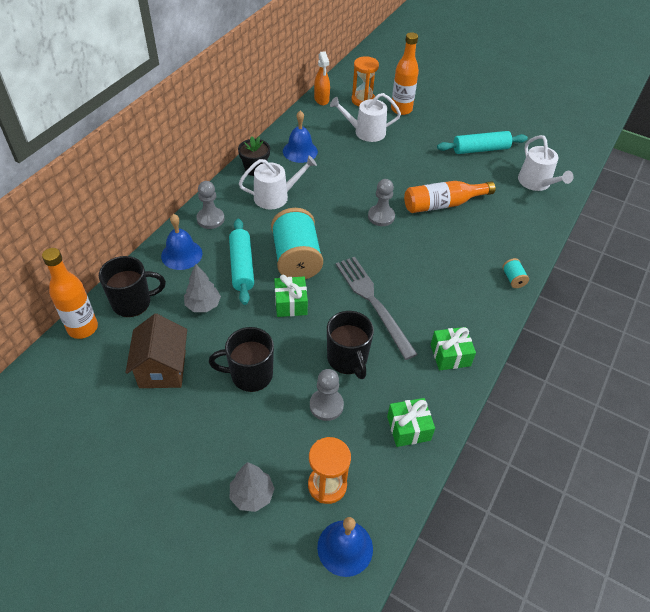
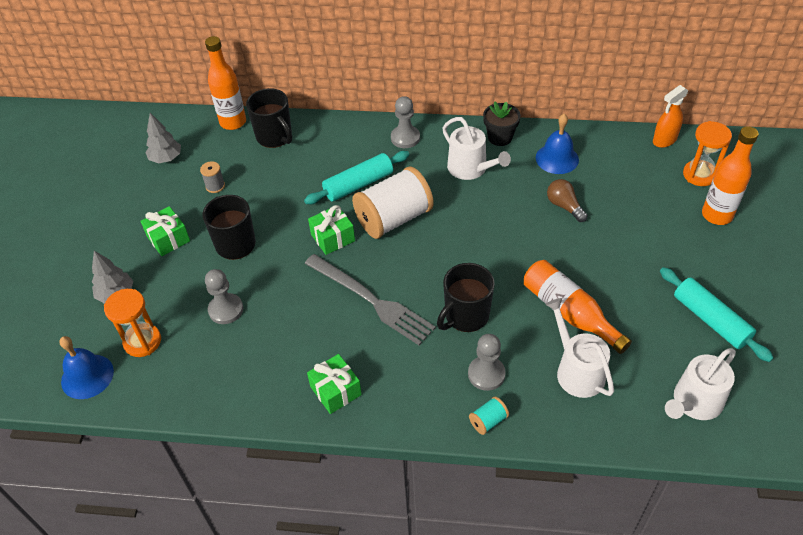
camera: 70 degrees right, 0 degrees up
brown house [126,314,187,388] -> grey spool [200,161,225,193]
blue bell [161,214,202,270] -> none
grey tree [184,264,221,312] -> grey tree moved to [145,113,181,164]
turquoise spool [271,208,323,279] -> white spool [352,166,434,239]
black mug [327,311,374,379] -> black mug moved to [437,263,495,332]
white watering can [330,93,401,142] -> white watering can moved to [545,298,614,398]
grey fork [336,257,418,360] -> grey fork turned 90 degrees clockwise [304,254,436,345]
grey pawn [368,179,395,226] -> grey pawn moved to [468,334,506,391]
green gift [387,398,435,447] -> green gift moved to [141,206,190,256]
none -> brown light bulb [547,179,588,222]

